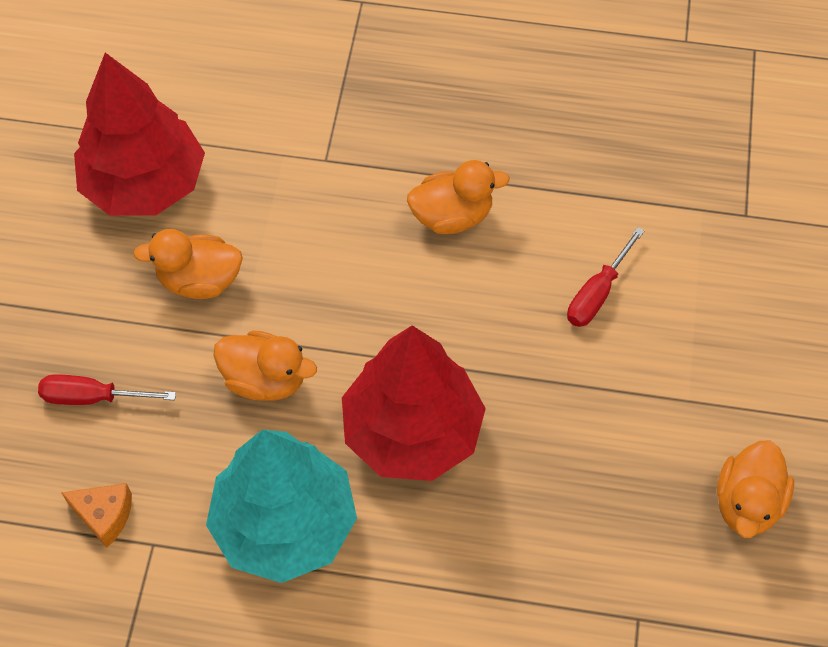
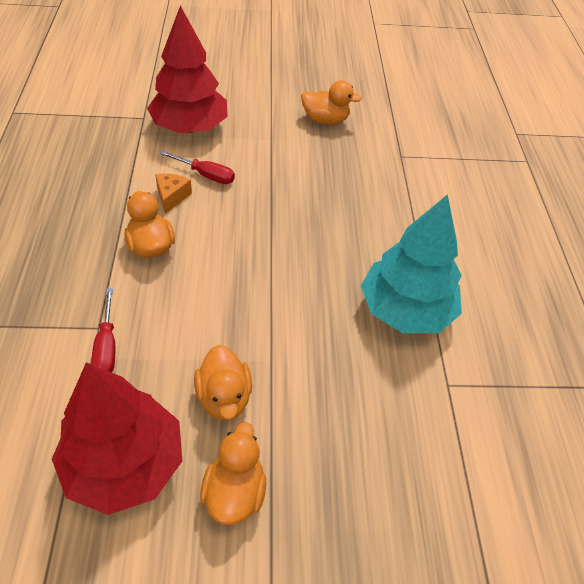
camera: 105 degrees left, 10 degrees down
red screwdriver [38,374,176,405] -> red screwdriver moved to [91,288,115,372]
orange cheese [61,483,132,548] -> orange cheese moved to [155,174,192,214]
orange duck [213,331,317,401] -> orange duck moved to [200,422,266,525]
red tree [342,325,486,481] -> red tree moved to [147,5,228,134]

